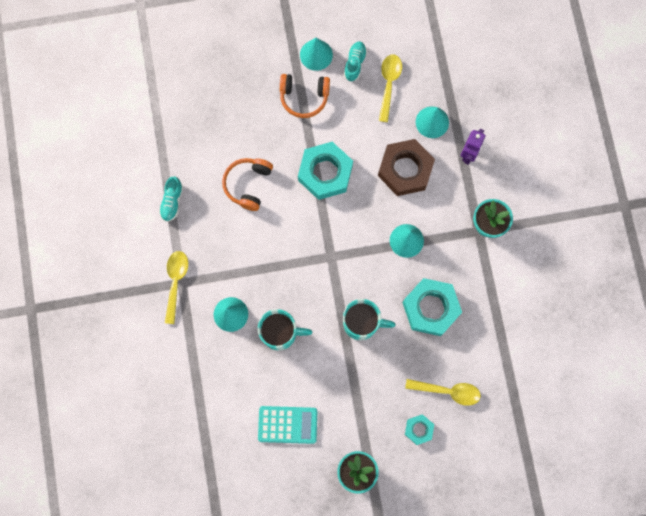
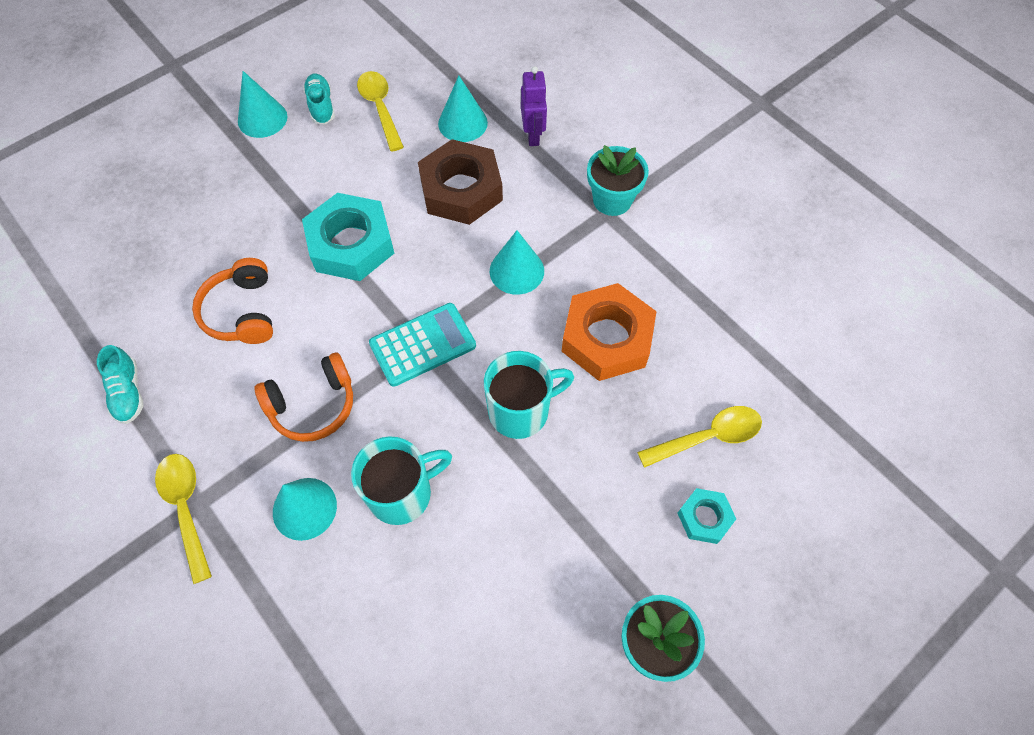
camera: 30 degrees left, 15 degrees down
turquoise calculator [258,406,317,444] -> turquoise calculator moved to [369,303,476,387]
orange headphones [280,74,330,118] -> orange headphones moved to [255,353,353,442]
turquoise nut [402,278,462,336] -> orange nut [562,283,657,381]

